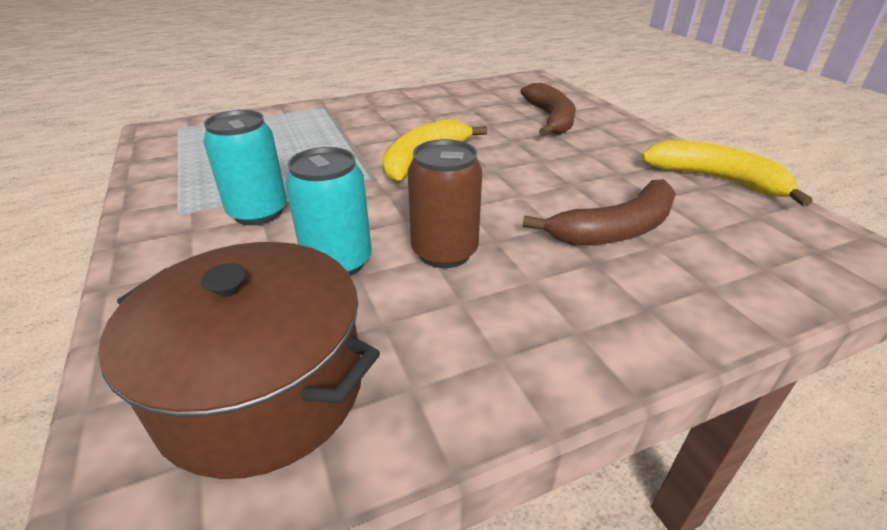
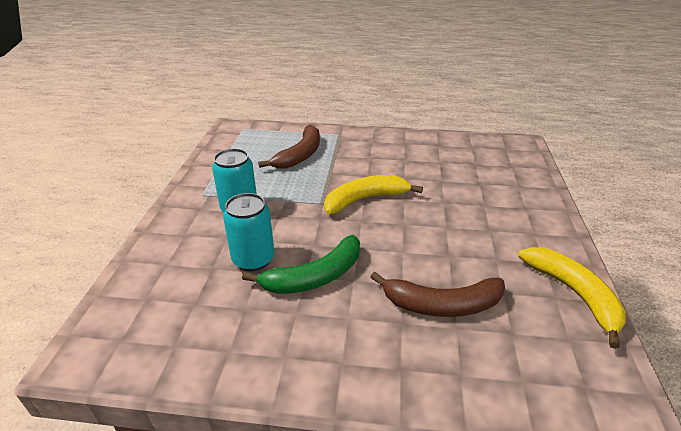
camera: 30 degrees right, 0 degrees up
brown pot [98,242,380,479] -> none
brown can [408,139,482,268] -> green banana [242,235,360,294]
brown banana [520,83,576,136] -> brown banana moved to [258,125,320,169]

